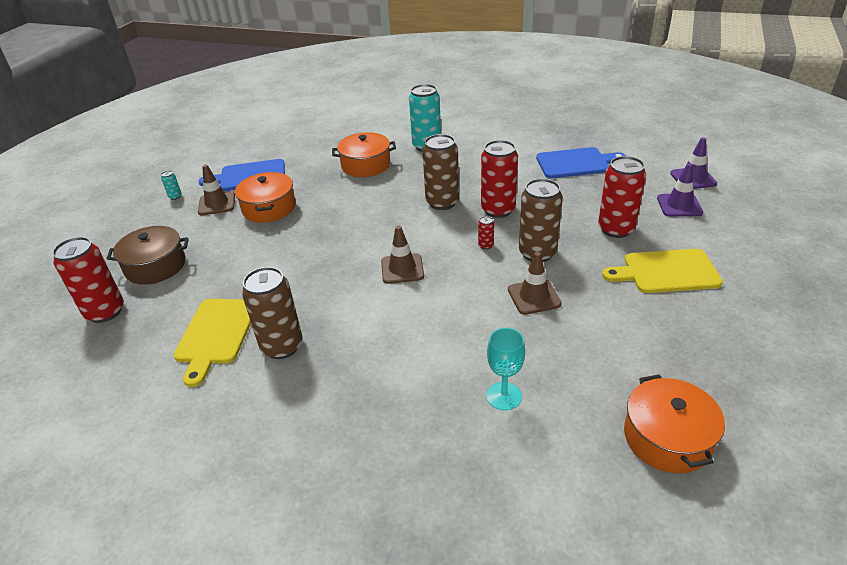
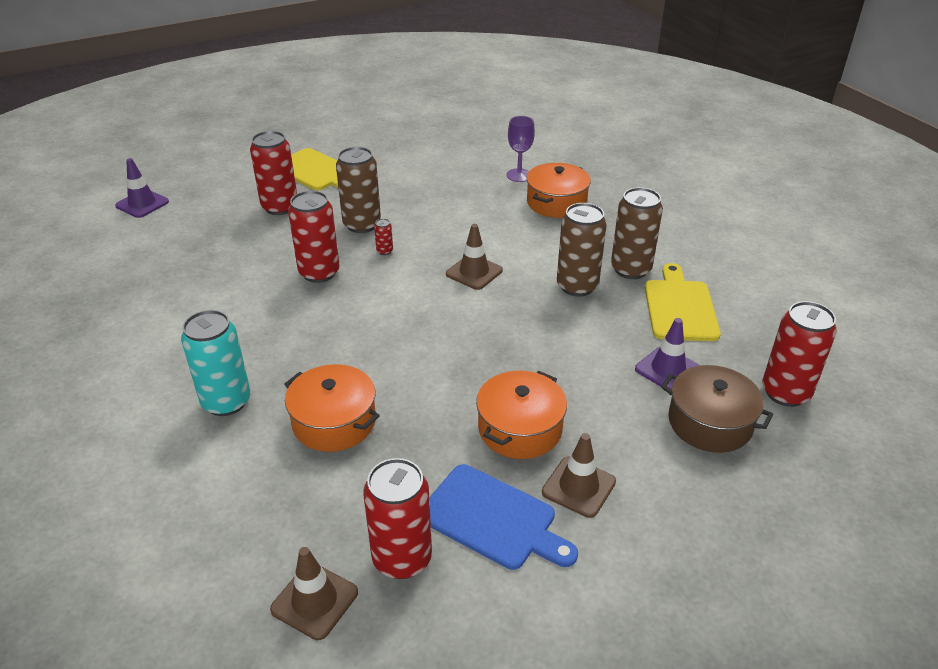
camera: 140 degrees left, 0 degrees up
turquoise can [161,171,182,200] -> none
yellow cutting board [174,299,251,387] -> yellow cutting board turned 45 degrees counterclockwise [645,263,721,341]
brown can [422,134,459,210] -> brown can moved to [557,203,607,297]
turquoise goblet [486,328,525,410] -> purple goblet [506,116,535,182]
brown traffic cone [508,252,562,315] -> brown traffic cone moved to [270,547,358,640]
blue cutting board [536,147,626,178] -> none
orange pot [624,374,725,473] -> orange pot moved to [526,163,591,218]
purple traffic cone [657,163,703,217] -> purple traffic cone moved to [635,318,700,390]
none -> red can [363,458,432,579]

